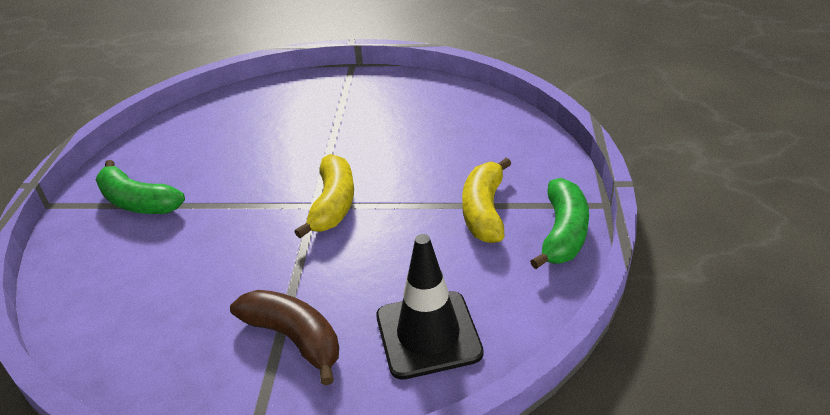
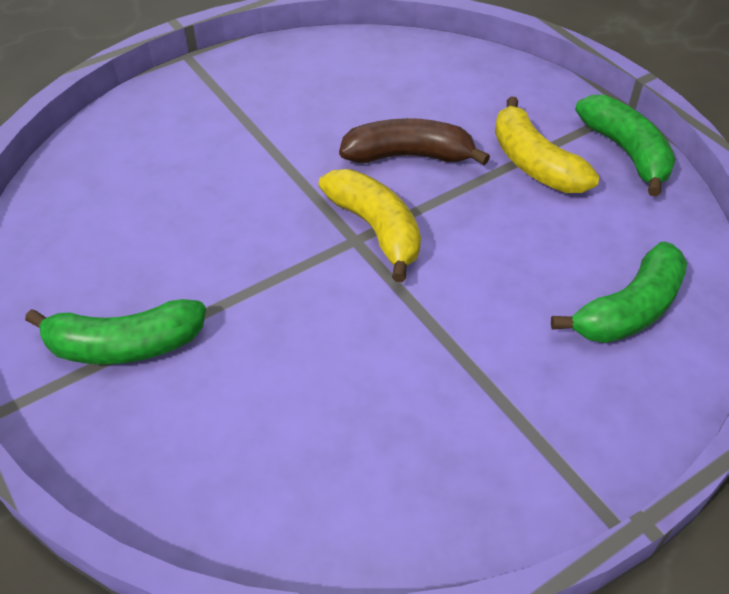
camera: 40 degrees left, 10 degrees up
brown banana [230,290,339,385] -> brown banana moved to [339,118,490,165]
black traffic cone [376,234,484,380] -> green banana [551,242,687,343]

